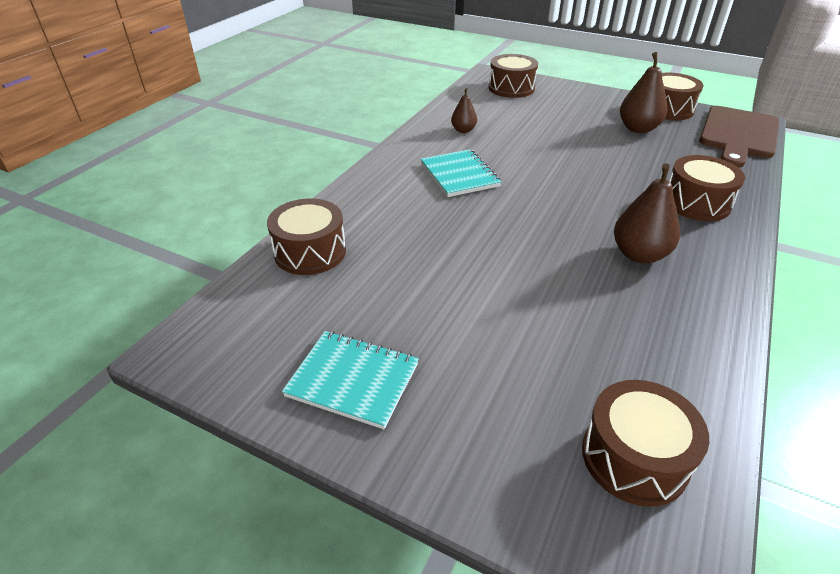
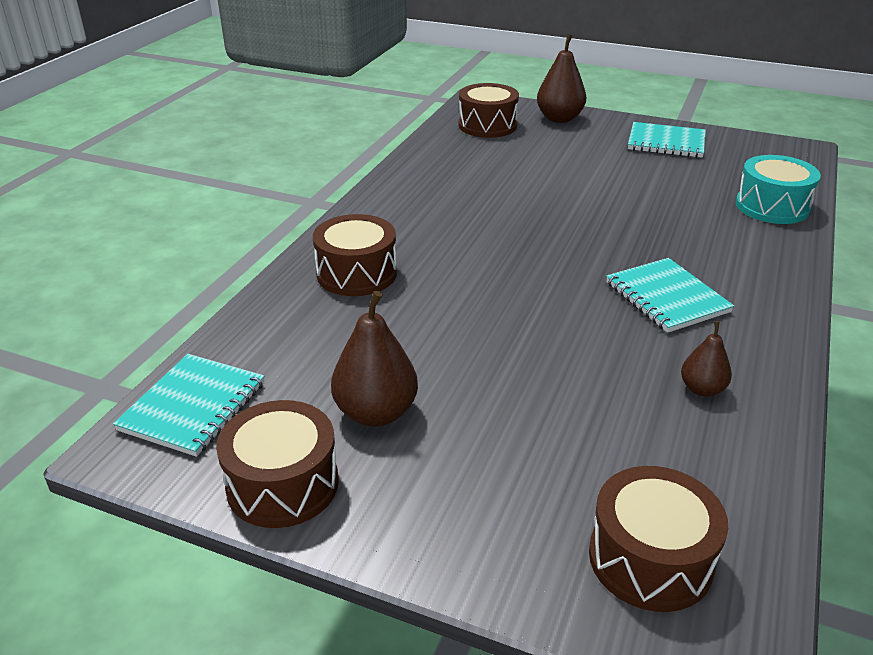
camera: 175 degrees right, 5 degrees down
brown drum [267,198,346,275] -> turquoise drum [736,155,821,224]
brown pear [614,163,680,263] -> brown pear moved to [537,34,586,123]
brown cutting board [699,106,779,168] -> turquoise notebook [113,354,264,457]

